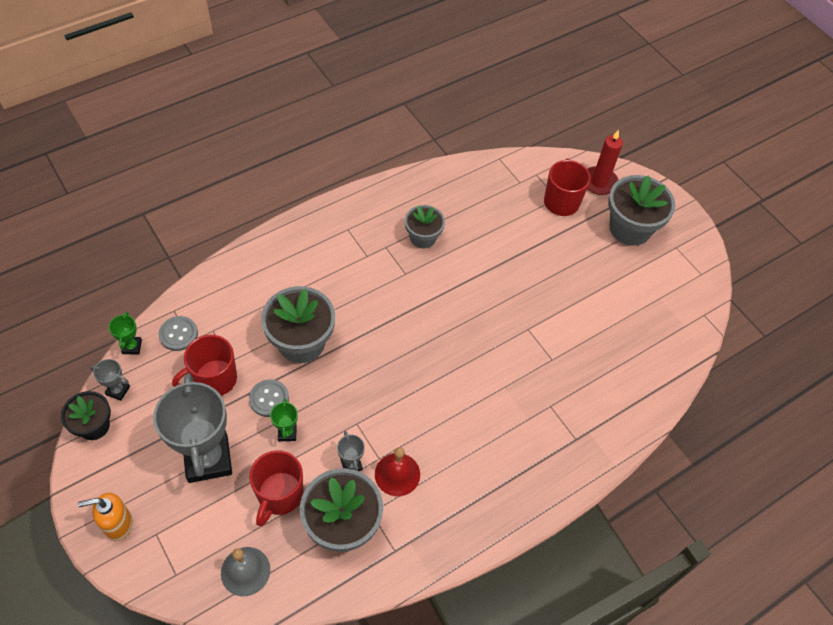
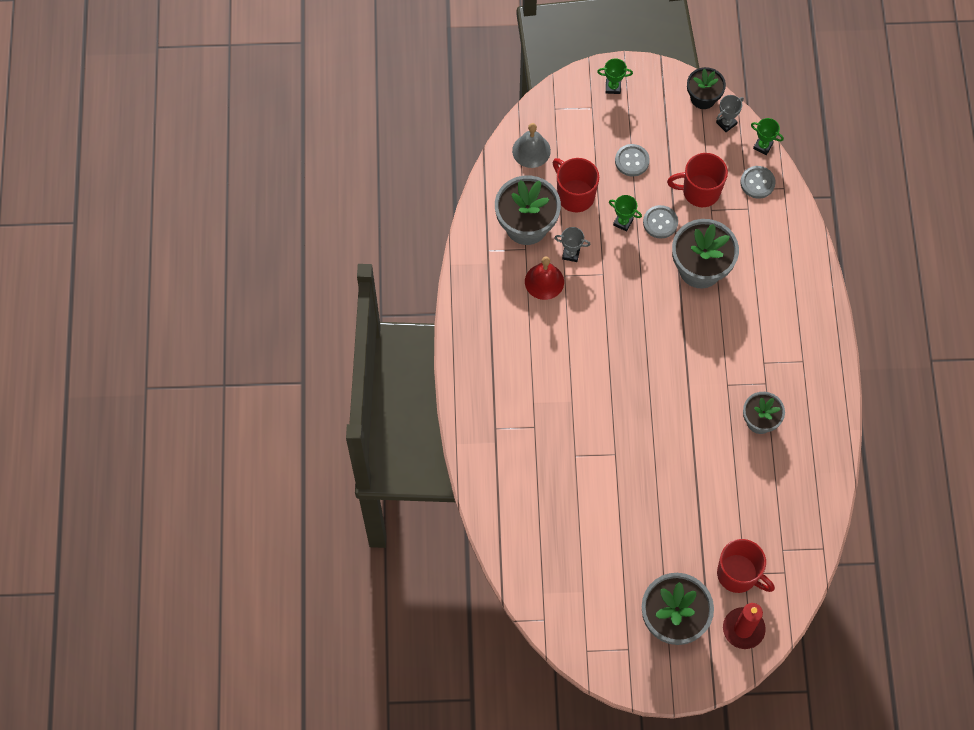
camera: 125 degrees right, 10 degrees up
orange soap dispenser [78,493,133,541] -> green trophy [597,58,633,94]
grey trophy [153,373,232,483] -> grey button [615,144,650,177]
red mug [172,335,237,395] -> red mug turned 90 degrees counterclockwise [667,153,728,207]

